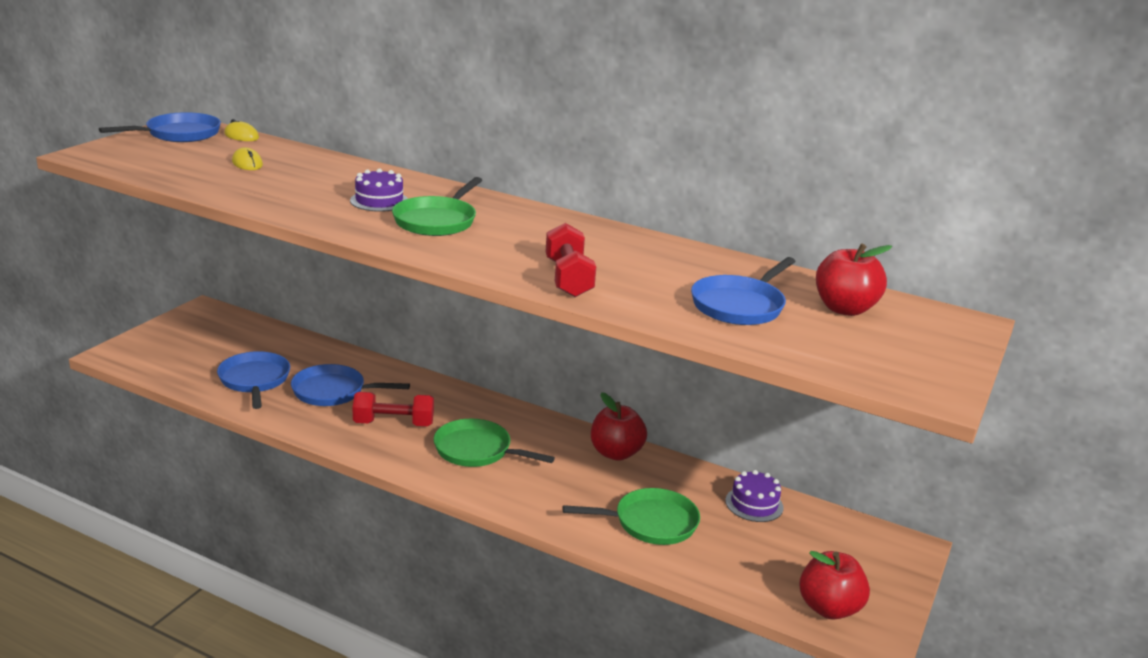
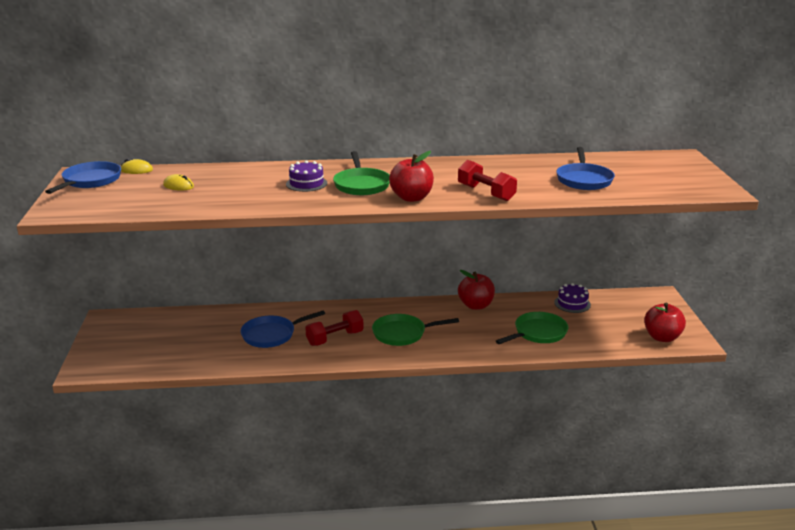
camera: 30 degrees left, 0 degrees up
blue pan [217,351,290,409] -> none
red apple [816,243,892,316] -> red apple moved to [389,151,434,202]

